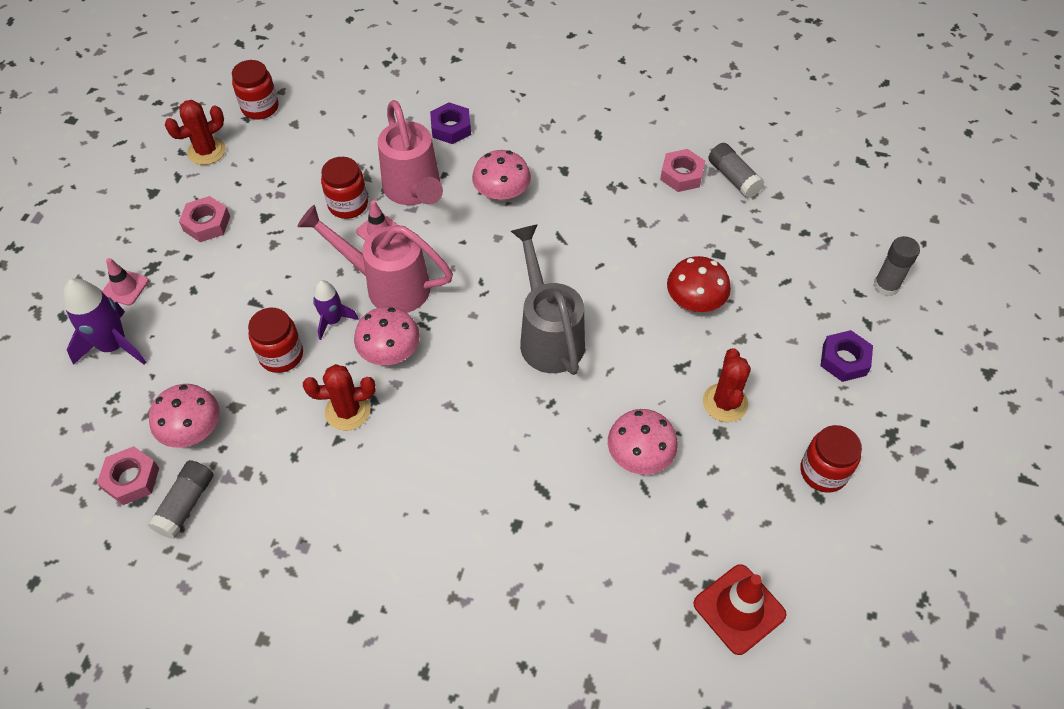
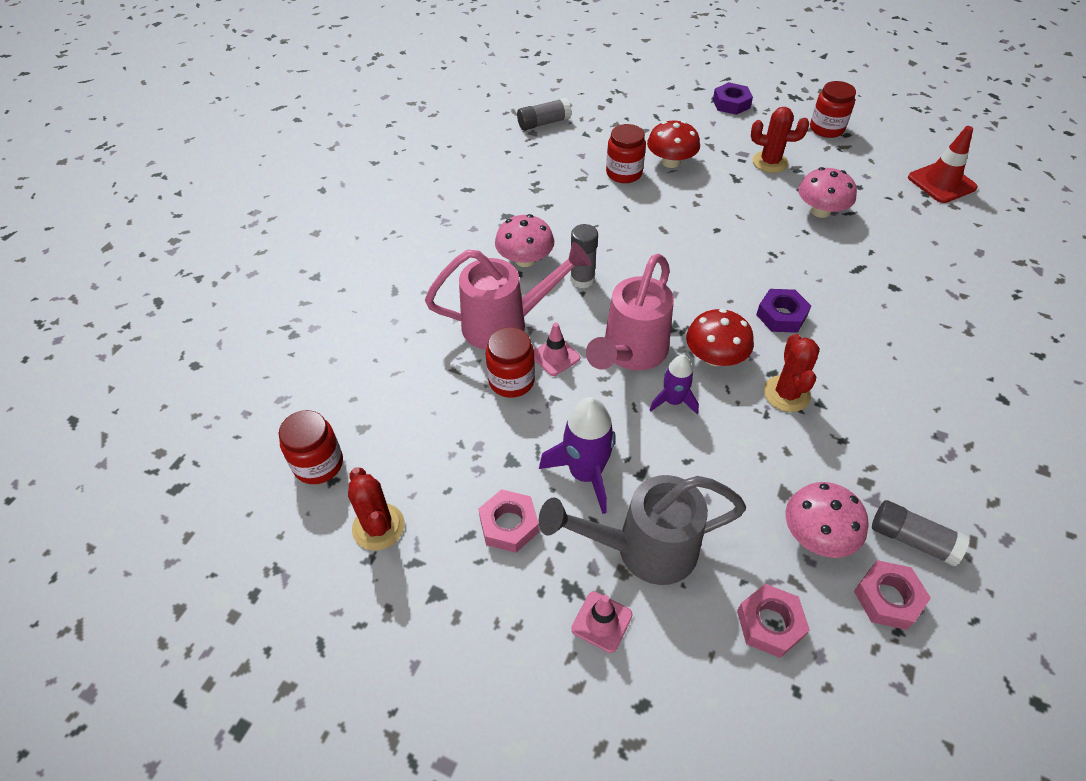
camera: 80 degrees left, 5 degrees down
purple rocket [63,279,147,365] -> purple rocket moved to [539,397,615,514]
red jar [248,308,303,373] -> red jar moved to [606,124,646,183]
pink mushroom [354,307,420,365] -> red mushroom [686,309,754,366]
purple nut [430,103,471,144] -> purple nut moved to [756,289,811,333]
grey watering can [511,224,585,375] -> grey watering can moved to [538,475,746,585]
pink nut [660,149,705,192] -> pink nut moved to [737,584,810,658]
grey glue stick [874,236,920,296] -> grey glue stick moved to [570,224,598,289]

